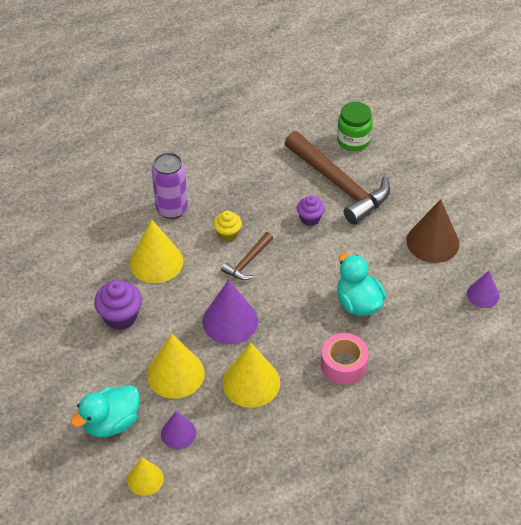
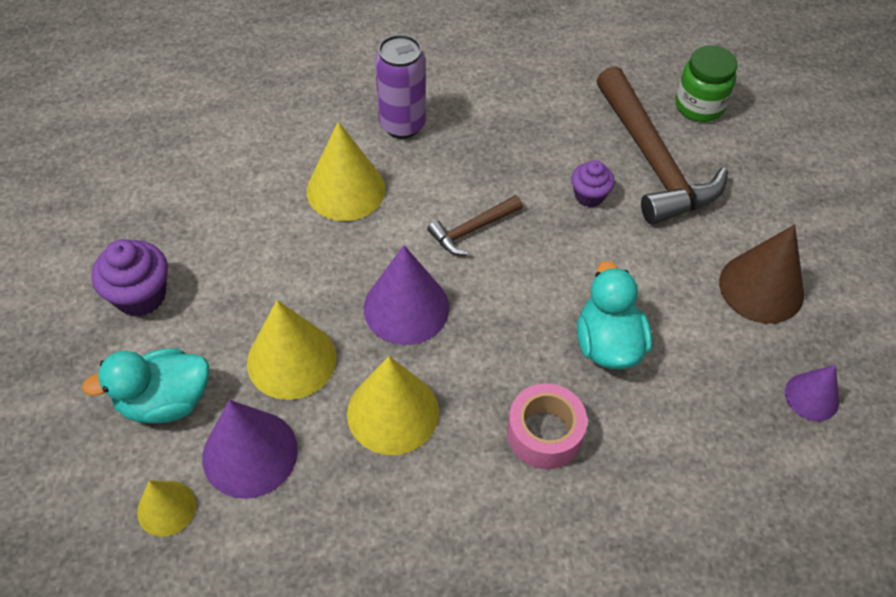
camera: 20 degrees right, 5 degrees up
purple cupcake [94,280,142,330] -> purple cupcake moved to [91,239,168,316]
purple cone [161,411,196,449] -> purple cone [202,400,298,499], size x1.69
yellow cupcake [213,211,242,241] -> none

